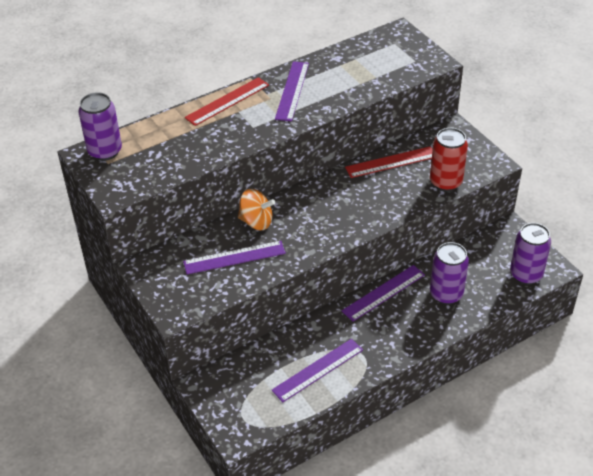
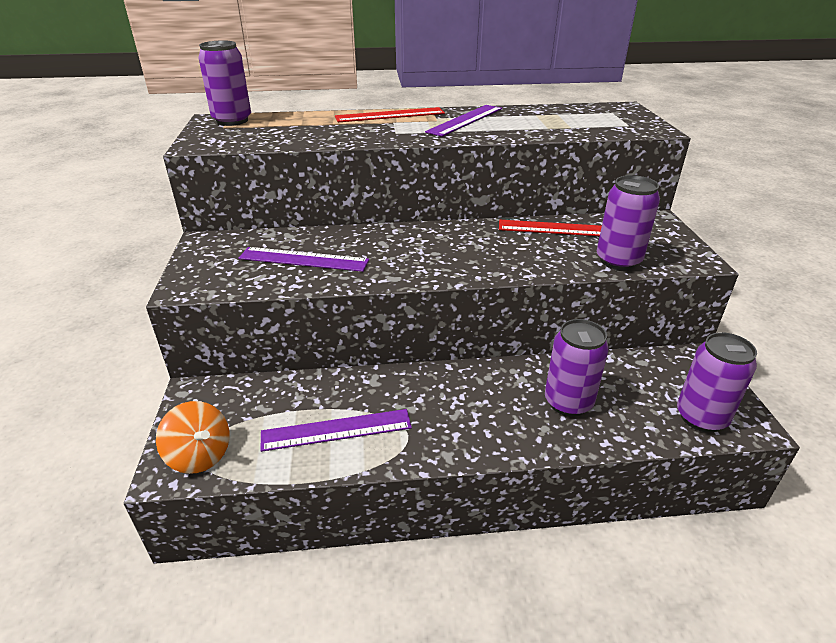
camera: 25 degrees right, 10 degrees down
orange spinning top [238,189,275,230] -> orange spinning top moved to [156,401,230,474]
purple ruler [342,265,425,321] -> none
red can [430,128,468,192] -> purple can [597,175,660,270]

